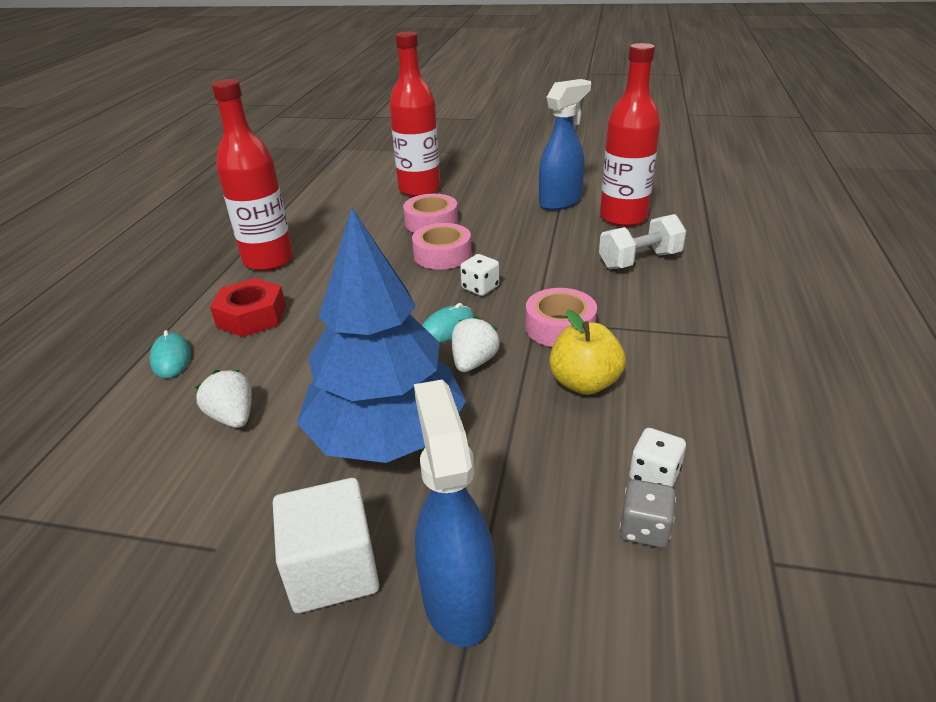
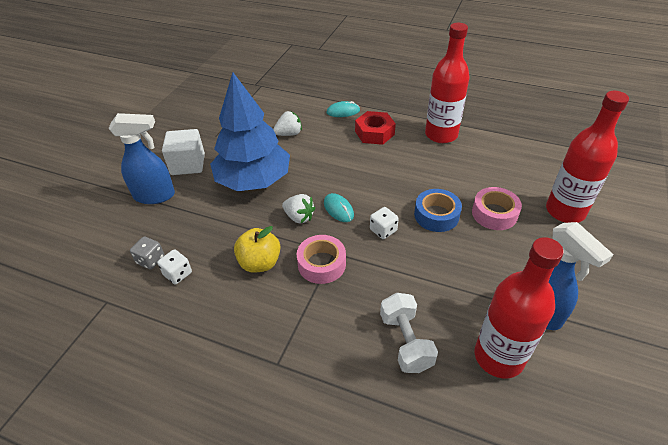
camera: 100 degrees right, 10 degrees up
pink tape [412,223,472,270] -> blue tape [414,189,462,232]

